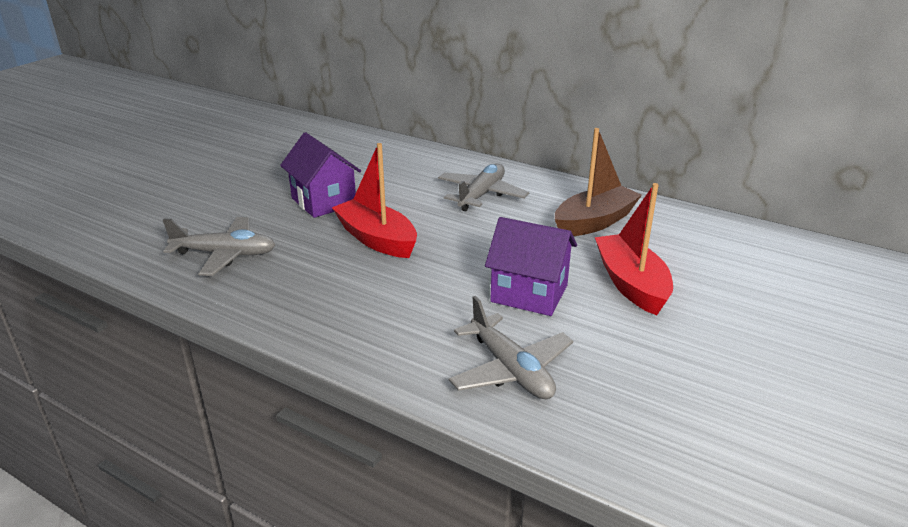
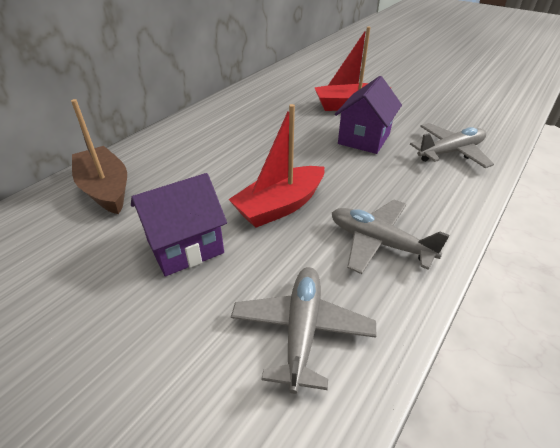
camera: 85 degrees left, 10 degrees up
grey plane [438,164,529,211] -> grey plane moved to [332,200,450,274]
brown boat [555,128,642,236] -> brown boat moved to [71,99,127,214]

